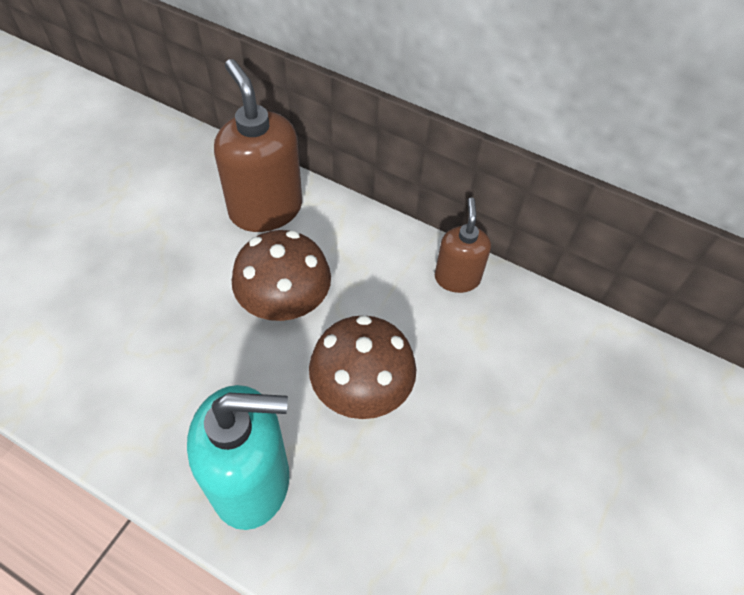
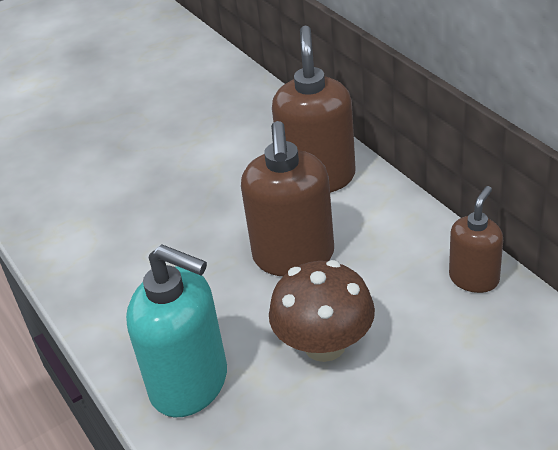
camera: 35 degrees right, 15 degrees down
brown mushroom [232,230,331,321] -> brown soap dispenser [241,121,334,276]

